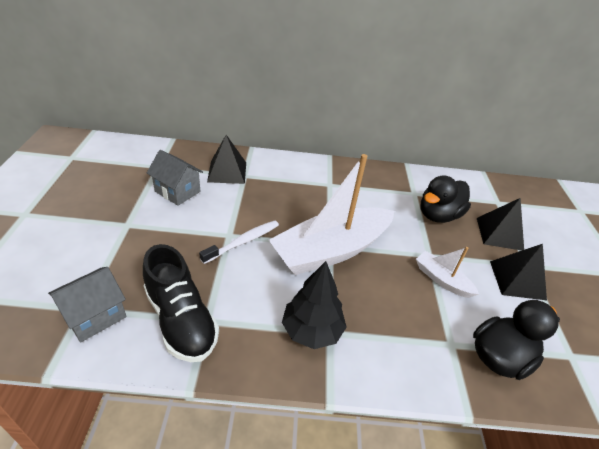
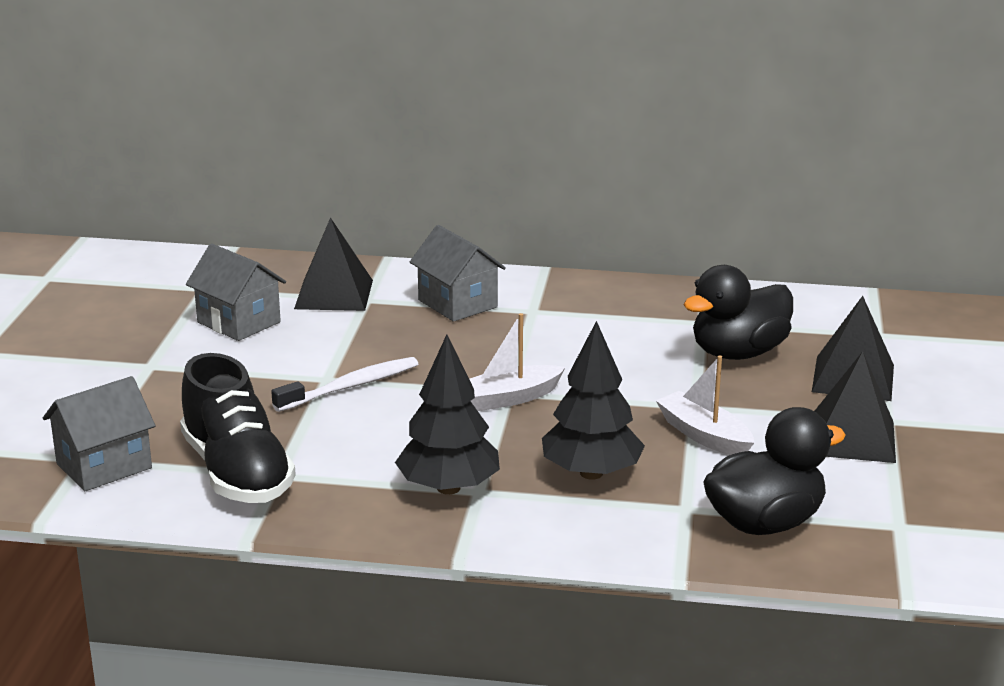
camera: 10 degrees right, 15 degrees down
white boat [269,154,394,275] -> white boat [469,313,566,411], size x0.46
none -> grey house [410,225,506,322]
none -> black tree [542,321,645,480]

